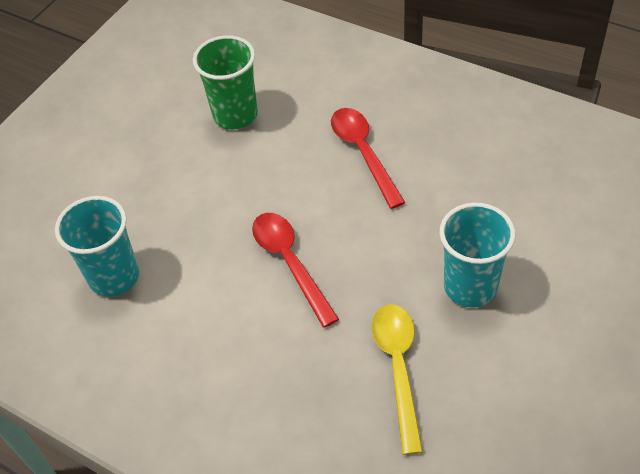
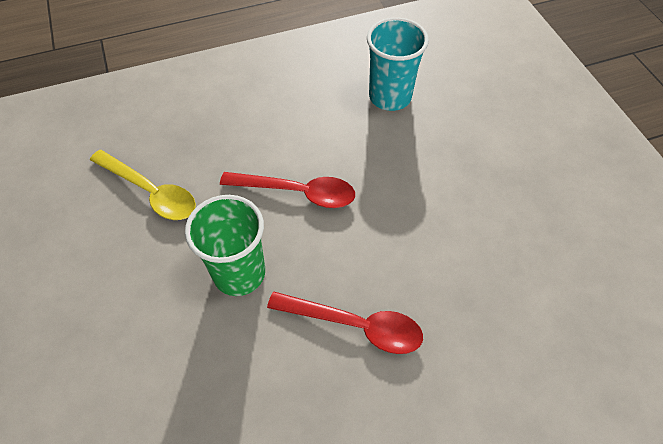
camera: 125 degrees right, 5 degrees up
green cup [193,35,258,129] -> green cup moved to [185,195,265,296]
turquoise cup [439,203,515,307] -> none

